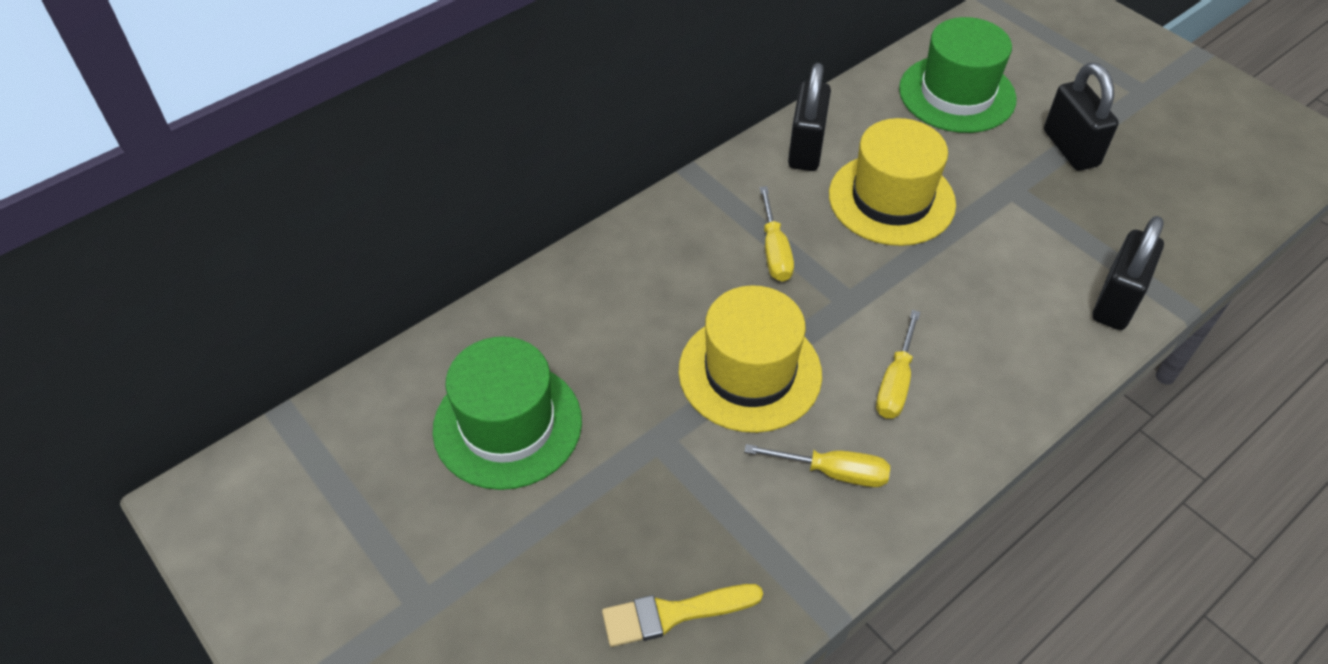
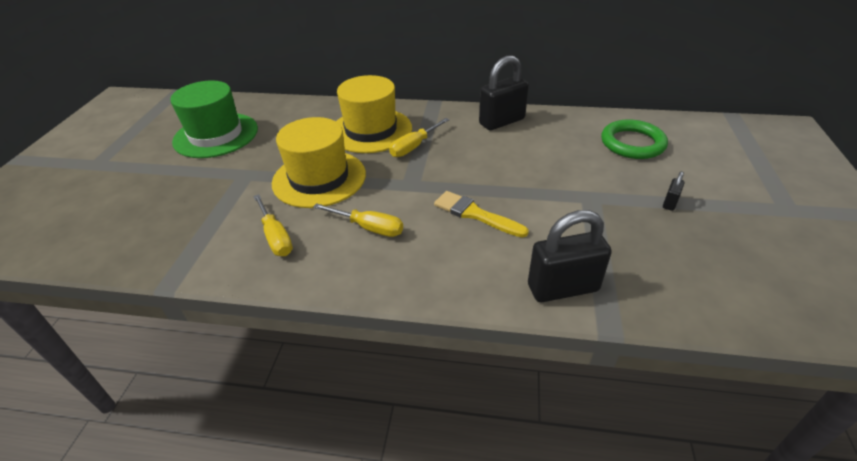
camera: 50 degrees right, 10 degrees down
yellow brush [602,584,763,647] -> yellow brush moved to [434,191,529,238]
yellow hat [829,118,956,246] -> yellow hat moved to [336,75,412,153]
yellow screwdriver [876,310,920,419] -> yellow screwdriver turned 135 degrees counterclockwise [313,203,403,237]
green hat [899,17,1017,133] -> green ring [601,119,668,159]
black padlock [1044,62,1119,171] -> black padlock [663,171,685,211], size x0.44

